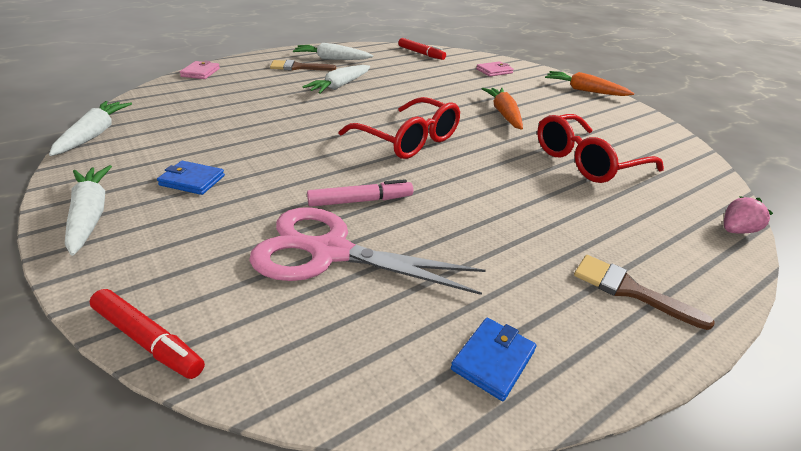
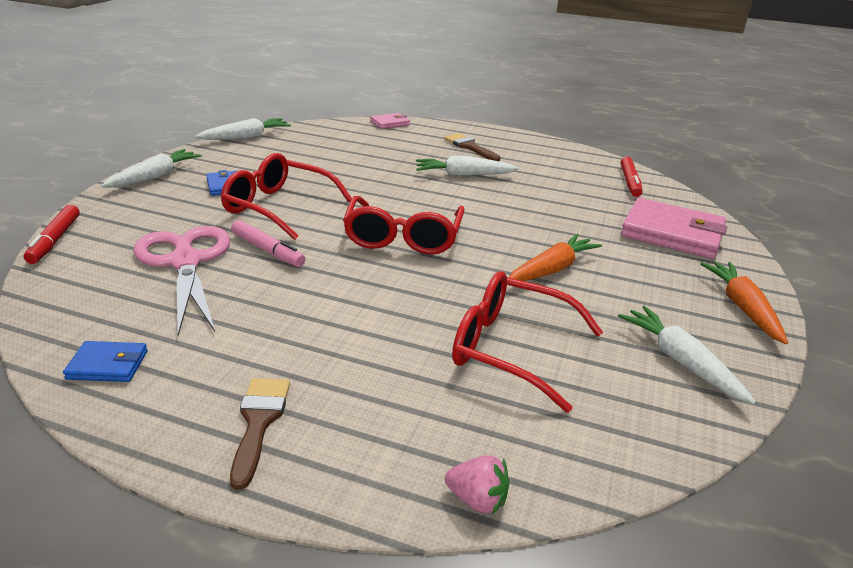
camera: 55 degrees right, 5 degrees down
white carrot [293,43,373,60] -> white carrot moved to [618,306,756,404]
pink wallet [476,61,514,77] -> pink wallet [621,198,727,259], size x2.04
none -> red glasses [221,153,352,240]

